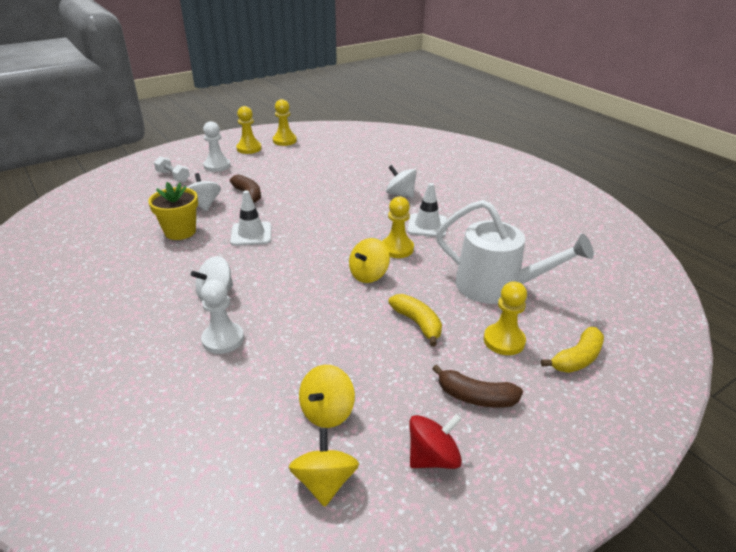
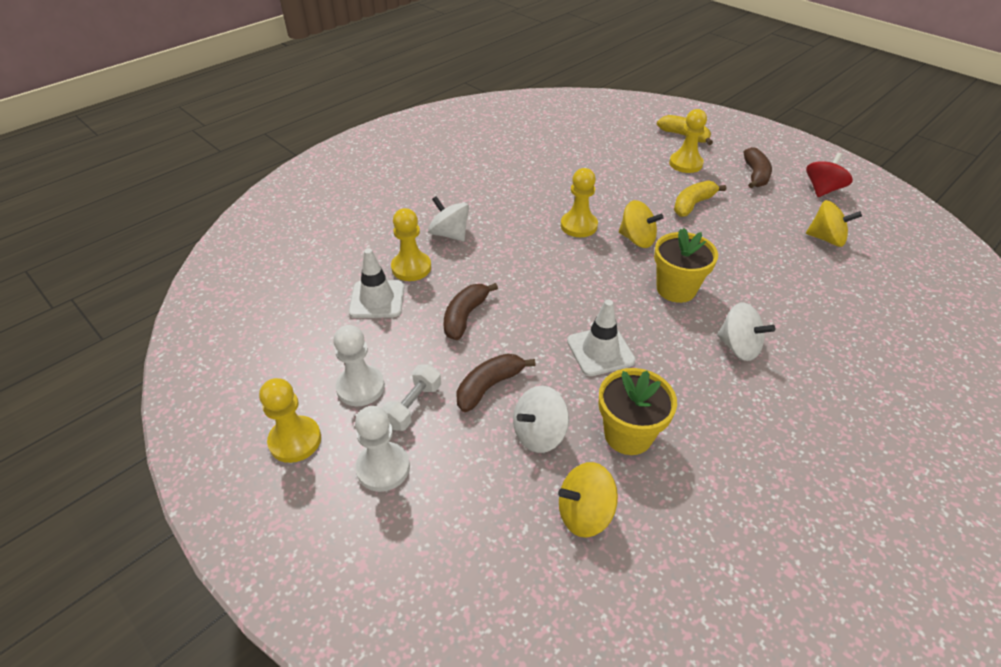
camera: 100 degrees left, 10 degrees up
white dumbbell [154,156,190,182] -> white dumbbell moved to [382,364,441,431]
white pawn [201,280,244,354] -> white pawn moved to [333,325,385,406]
yellow pawn [273,99,297,146] -> yellow pawn moved to [391,208,431,281]
yellow spinning top [289,428,359,507] -> yellow spinning top moved to [558,462,618,538]
white spinning top [386,165,417,198] -> white spinning top turned 105 degrees clockwise [428,196,469,241]
white traffic cone [407,183,447,237] -> white traffic cone moved to [349,248,404,318]
red spinning top [409,414,462,469] -> red spinning top turned 75 degrees clockwise [806,153,853,197]
white watering can [436,200,594,304] -> none
none -> brown banana [444,283,498,340]
none -> yellow flower pot [654,228,718,303]

